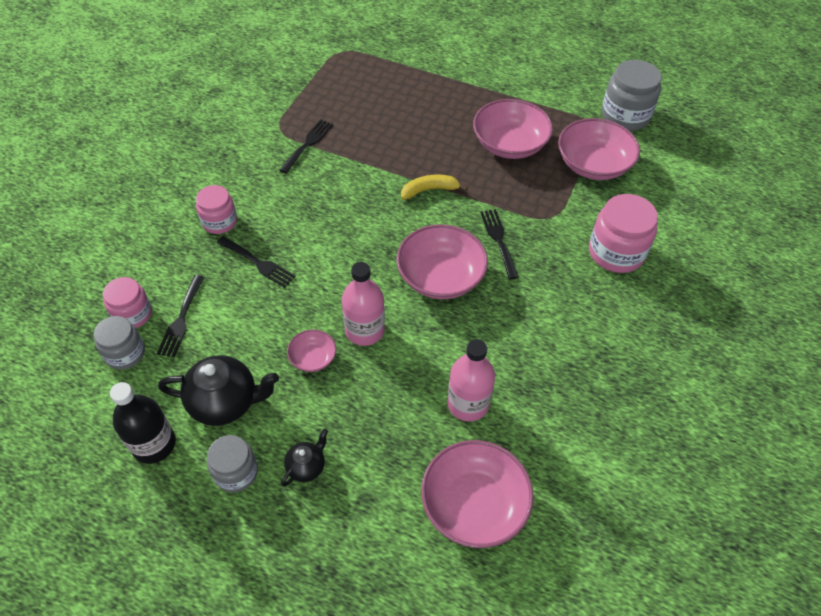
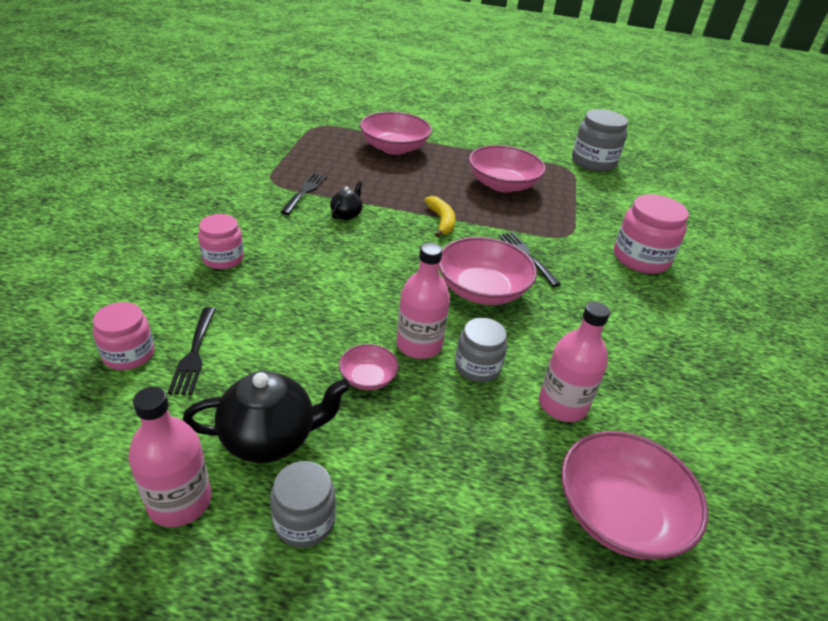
camera: 15 degrees left, 15 degrees down
grey jar [94,316,145,370] -> grey jar moved to [455,318,507,382]
black bottle [110,382,176,464] -> pink bottle [128,387,211,527]
black fork [217,236,296,288] -> none
black teapot [281,429,328,486] -> black teapot moved to [330,181,363,220]
yellow banana [401,174,468,200] -> yellow banana turned 105 degrees clockwise [425,196,455,238]
pink bowl [558,118,640,180] -> pink bowl moved to [360,112,432,155]

